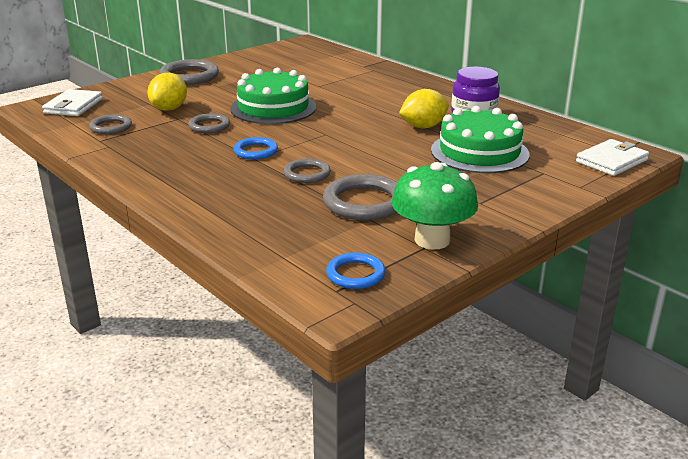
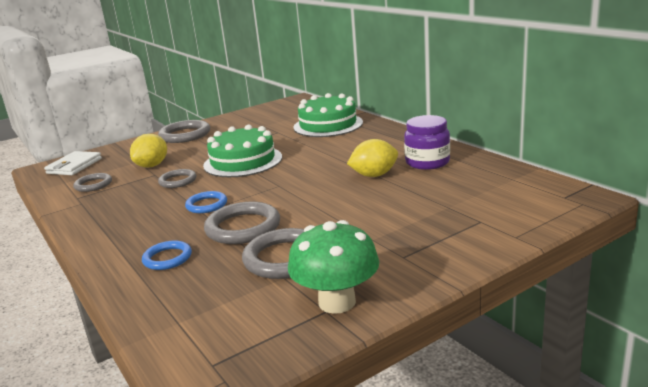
camera: 10 degrees right, 5 degrees down
grey ring [284,158,331,183] -> grey ring [204,202,280,244], size x1.66
blue ring [326,252,385,289] -> blue ring moved to [142,241,192,270]
green cake [431,106,530,173] -> green cake moved to [293,93,363,137]
white wallet [576,139,649,176] -> none

